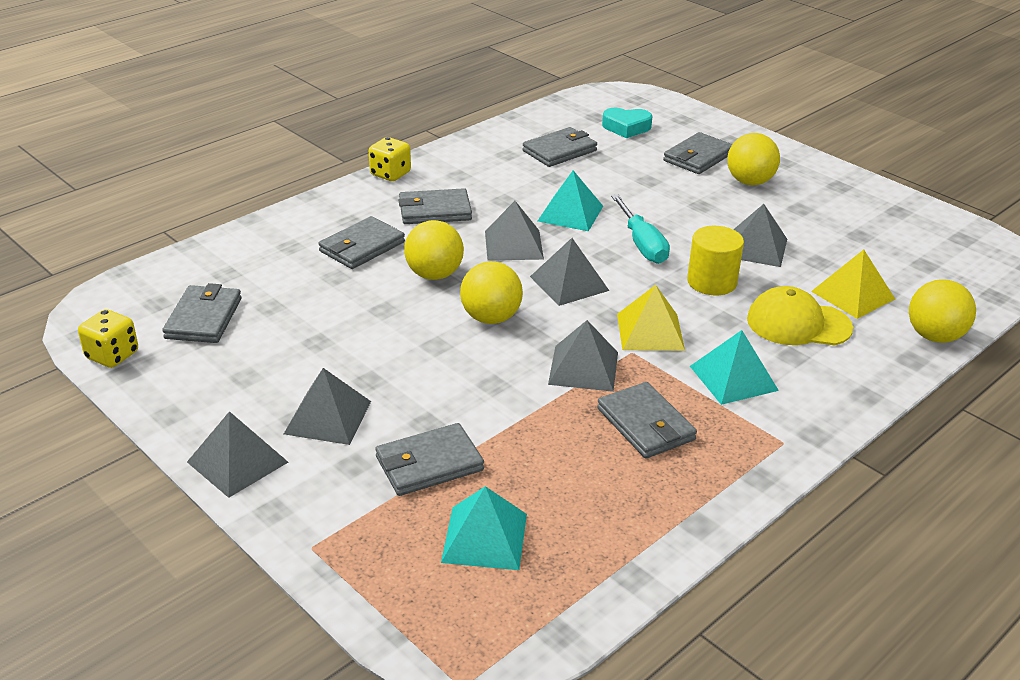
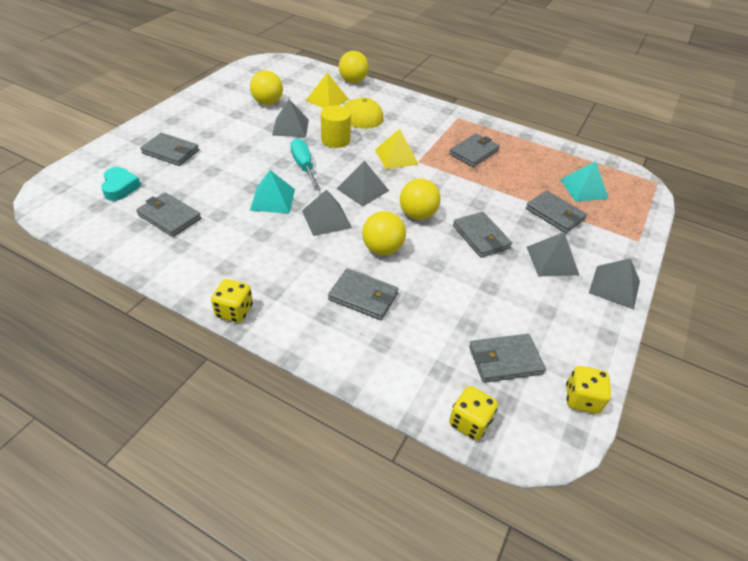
camera: 110 degrees left, 10 degrees up
grey wallet [398,188,472,224] -> grey wallet moved to [453,212,512,258]
grey pyramid [548,320,618,392] -> none
turquoise screwdriver [611,194,670,264] -> turquoise screwdriver turned 75 degrees counterclockwise [290,138,320,191]
turquoise pyramid [690,330,779,405] -> none
yellow ball [727,133,780,185] -> yellow ball moved to [250,70,283,105]
none -> yellow dice [449,386,498,440]

